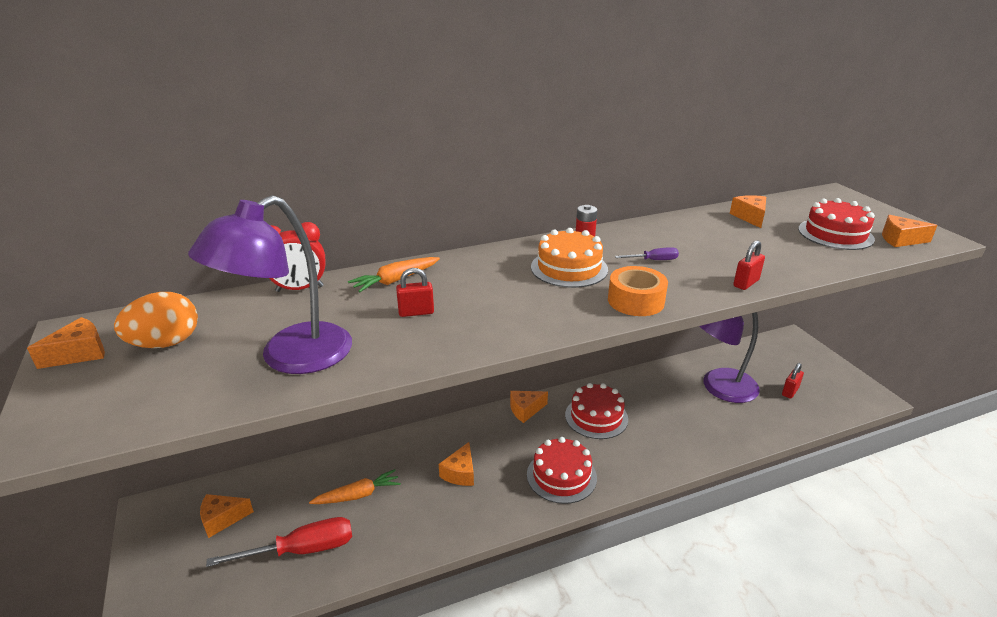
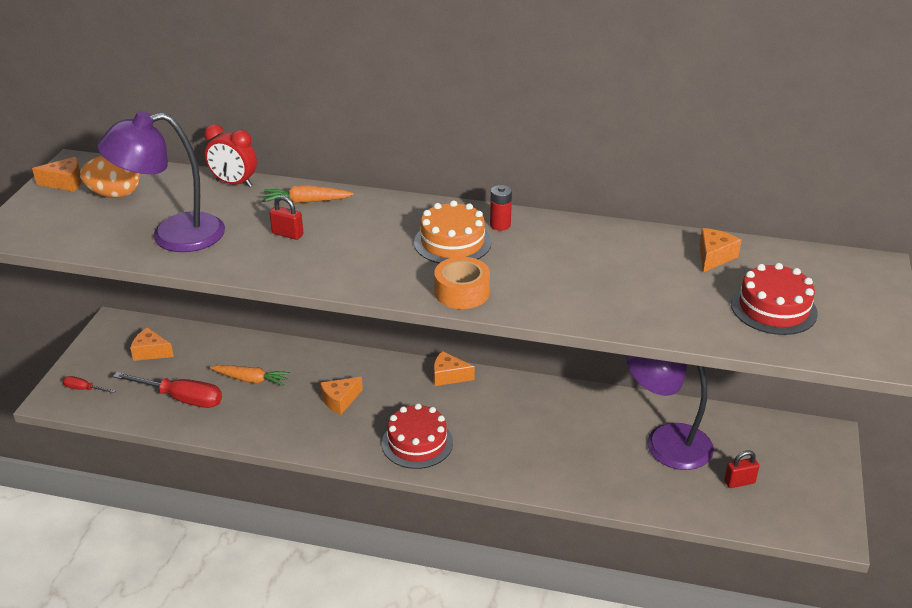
camera: 35 degrees right, 5 degrees up
red cake [565,383,628,439] -> none
purple screwdriver [615,247,679,260] -> none
red padlock [733,240,765,290] -> none
orange cheese [882,215,937,247] -> none
none -> red screwdriver [63,376,116,393]

